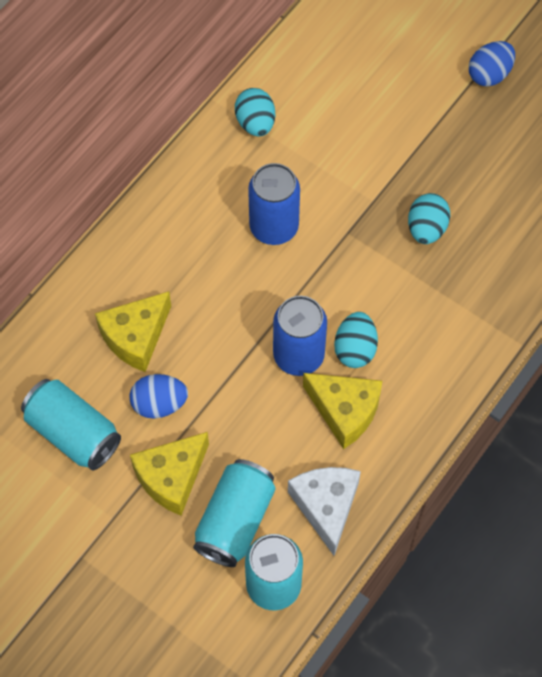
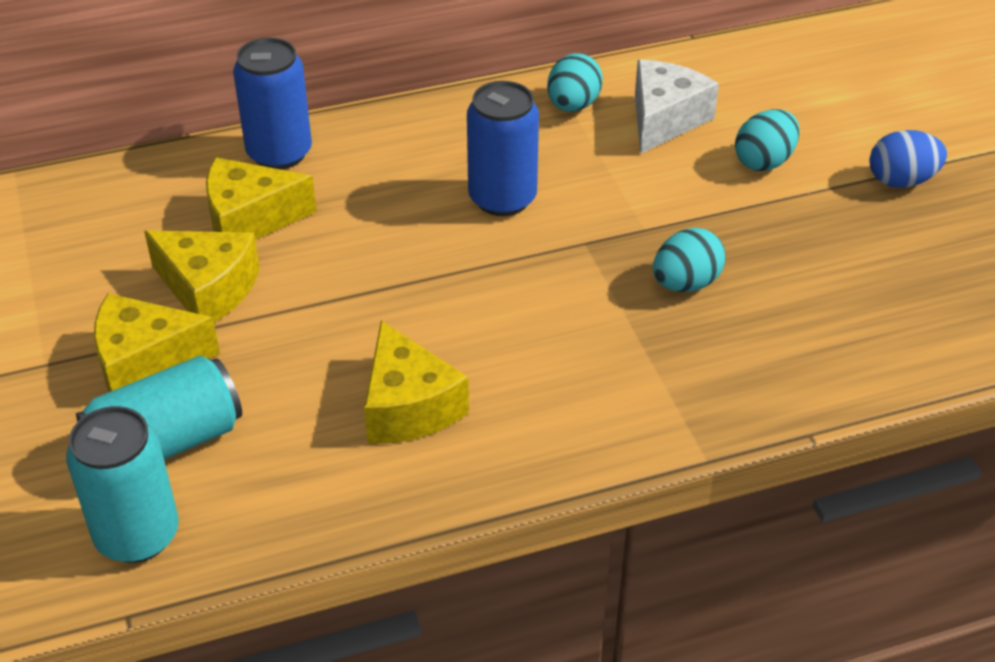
camera: 35 degrees right, 20 degrees down
turquoise can [21,379,121,470] -> none
blue egg [129,374,188,419] -> yellow cheese [144,230,260,322]
blue can [273,296,327,376] -> blue can moved to [233,38,312,170]
white cheese [288,467,361,556] -> white cheese moved to [635,60,719,154]
turquoise egg [334,312,378,368] -> turquoise egg moved to [735,109,800,171]

